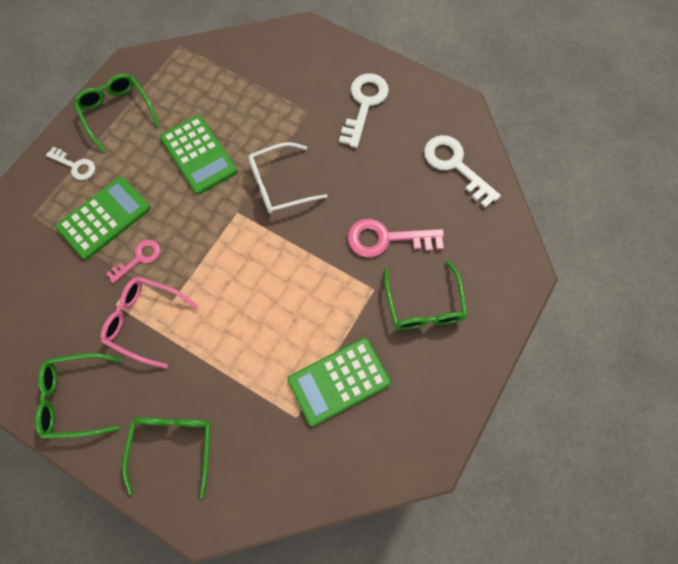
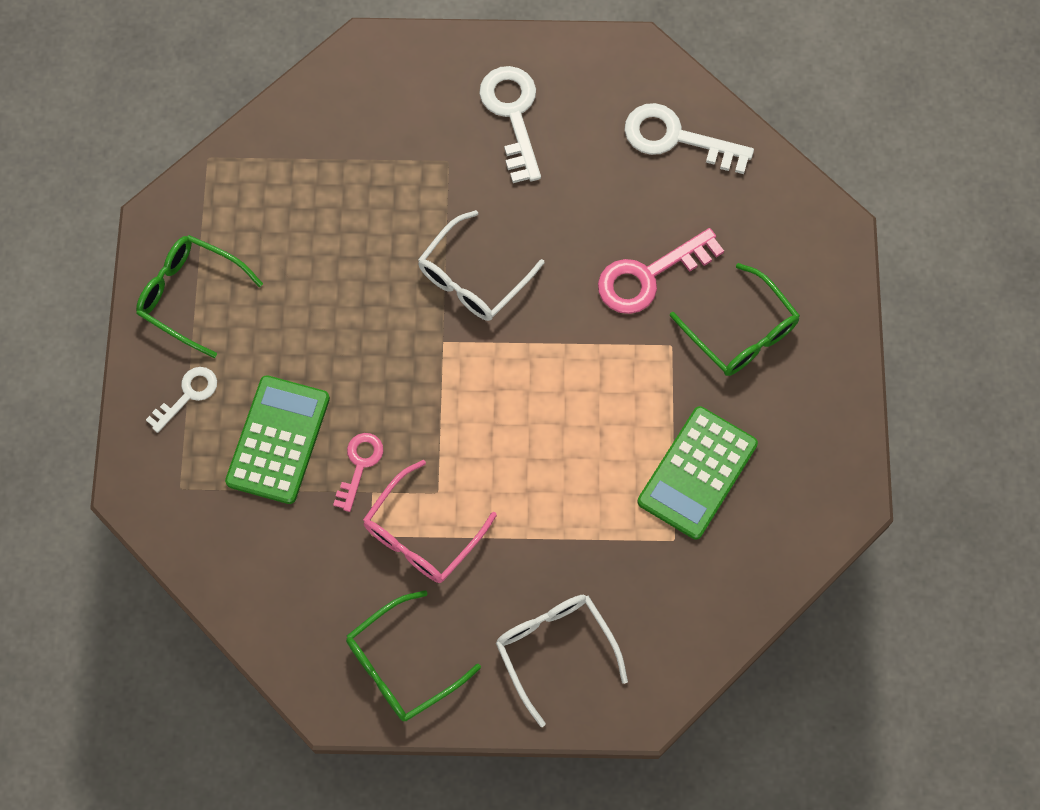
camera: 30 degrees left, 0 degrees up
white key [46,147,95,180] -> white key turned 45 degrees counterclockwise [146,367,217,433]
pink glasses [101,276,198,368] -> pink glasses turned 45 degrees counterclockwise [363,460,497,583]
green glasses [122,417,211,498] -> white glasses [496,595,628,727]
green calculator [160,115,237,195] -> none

